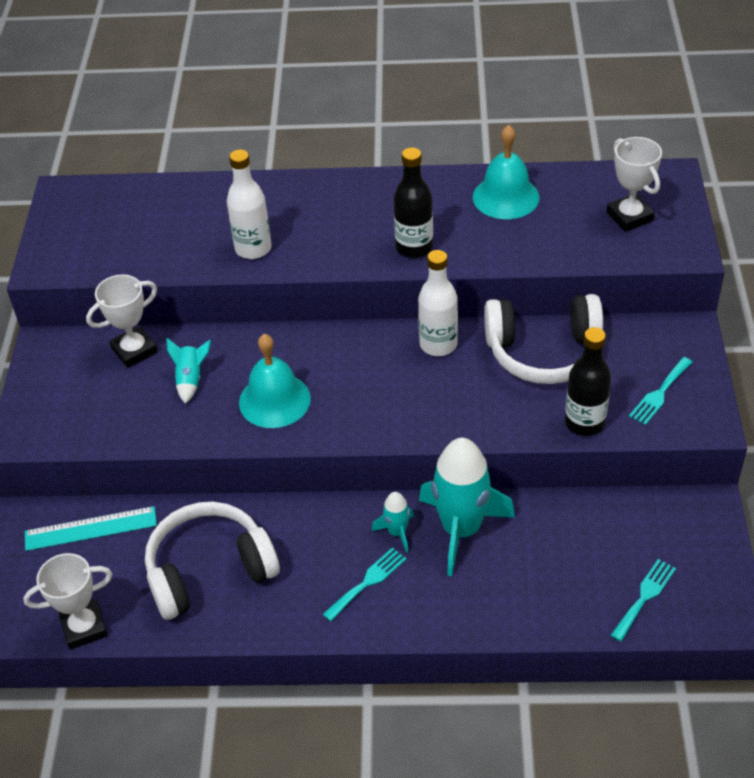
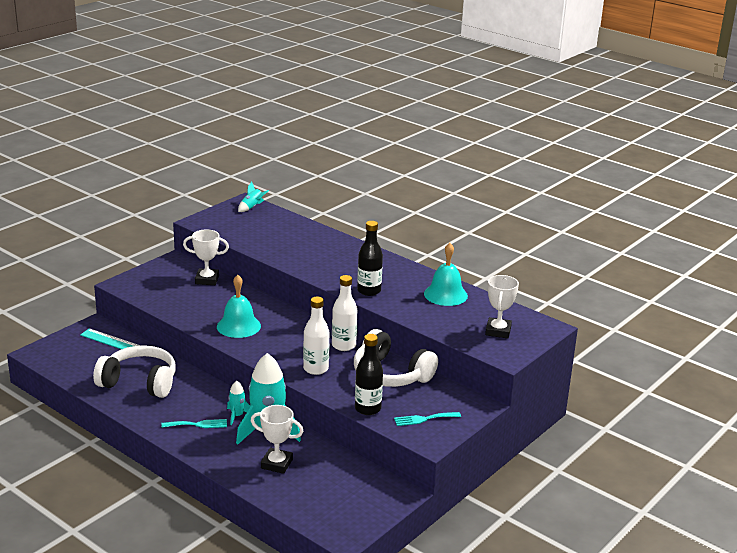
camera: 35 degrees right, 20 degrees down
white trophy [23,553,112,650] -> white trophy moved to [251,405,304,474]
turquoise rocket [167,338,211,404] -> turquoise rocket moved to [238,182,269,212]
white bottle [227,149,272,259] -> white bottle moved to [303,297,330,375]
turquoise fork [611,559,676,642] -> none

